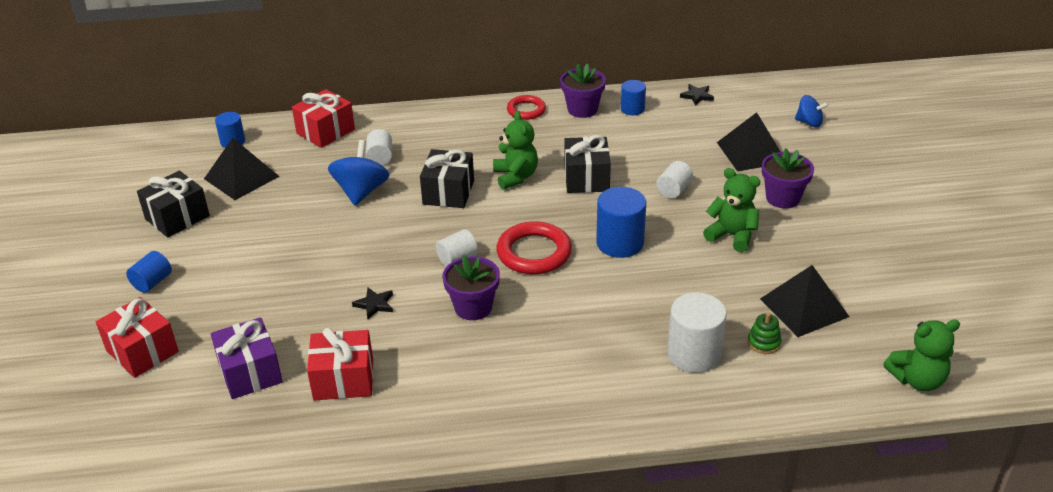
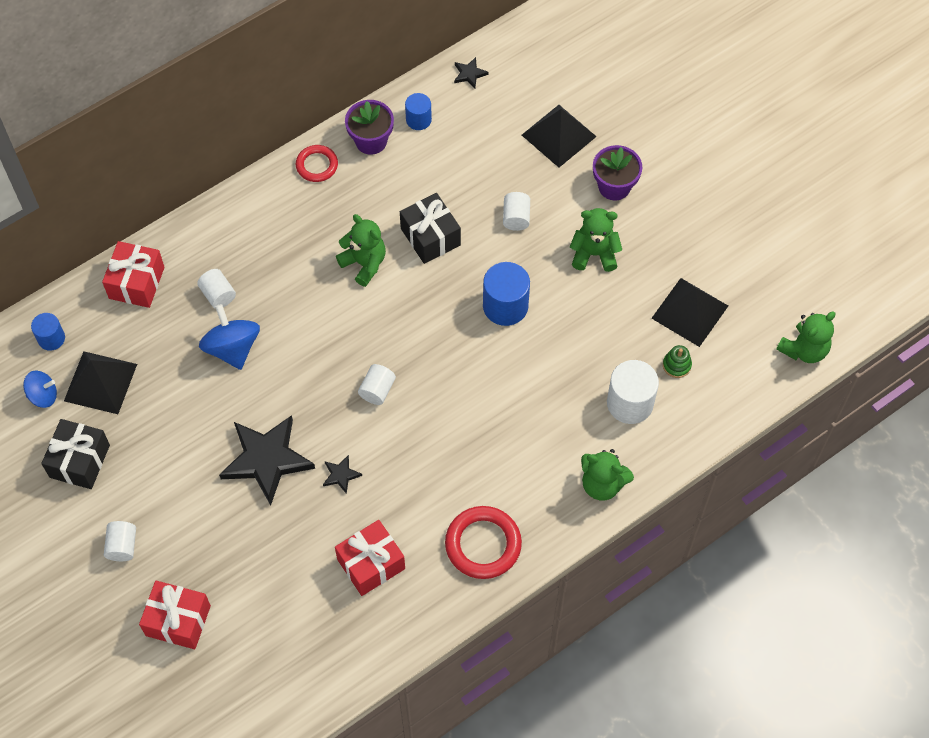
camera: 30 degrees left, 25 degrees up
blue cylinder [126,251,172,293] -> white cylinder [104,521,136,561]
purple gift [211,317,283,399] -> none
black gift [420,149,474,208] -> none
purple flower pot [442,255,500,320] -> none
red ring [497,221,572,274] -> red ring moved to [445,506,522,579]
blue spinning top [795,95,829,128] -> blue spinning top moved to [23,371,57,408]
none -> black star [219,415,315,506]
none -> green teddy bear [581,449,634,500]

